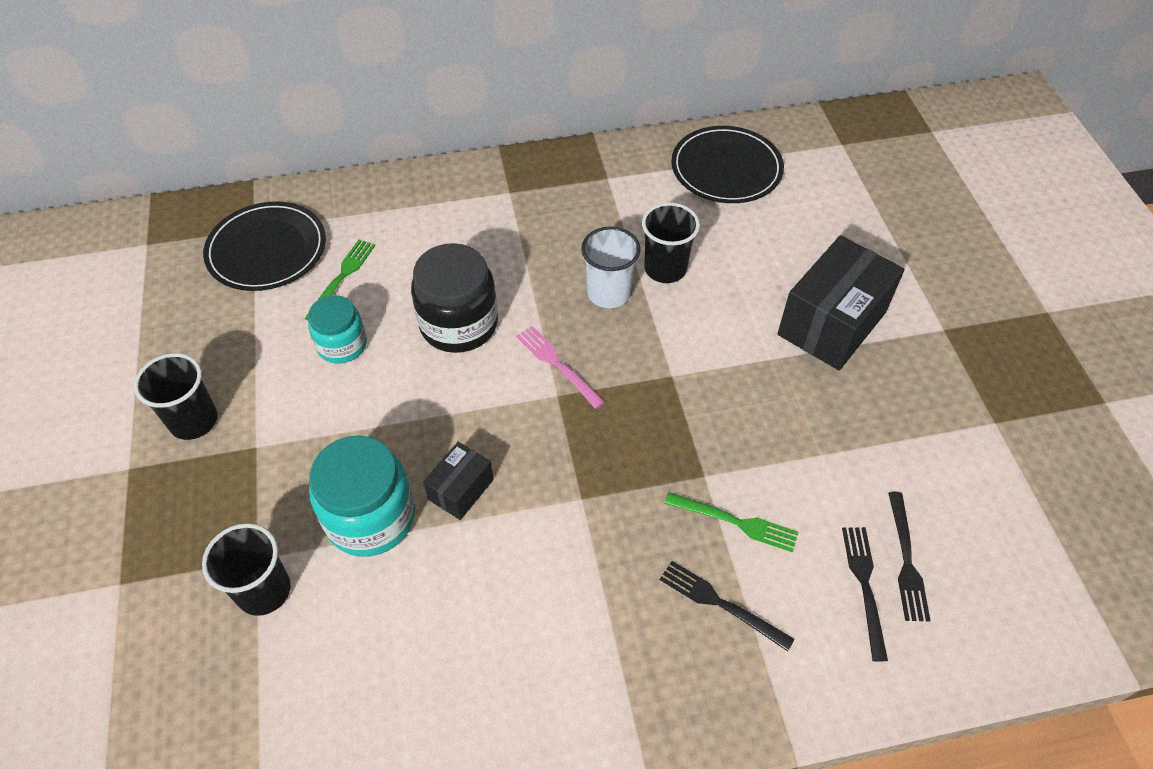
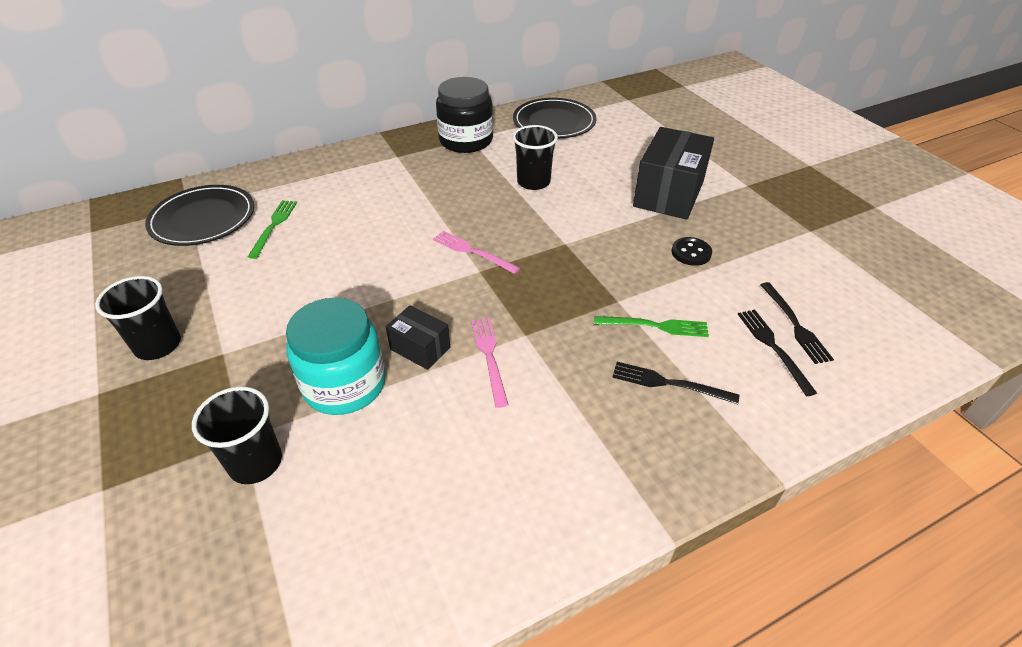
camera: 15 degrees left, 10 degrees down
turquoise jar [308,295,367,364] -> none
black jar [411,243,498,353] -> black jar moved to [436,77,493,153]
black box [423,442,494,520] -> black box turned 75 degrees counterclockwise [386,305,450,370]
white cup [581,227,641,308] -> none
none -> pink fork [471,318,508,408]
none -> black button [672,237,712,266]

